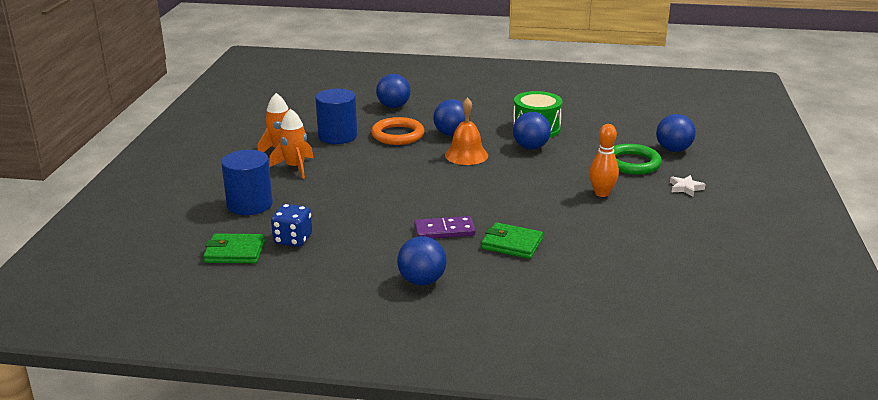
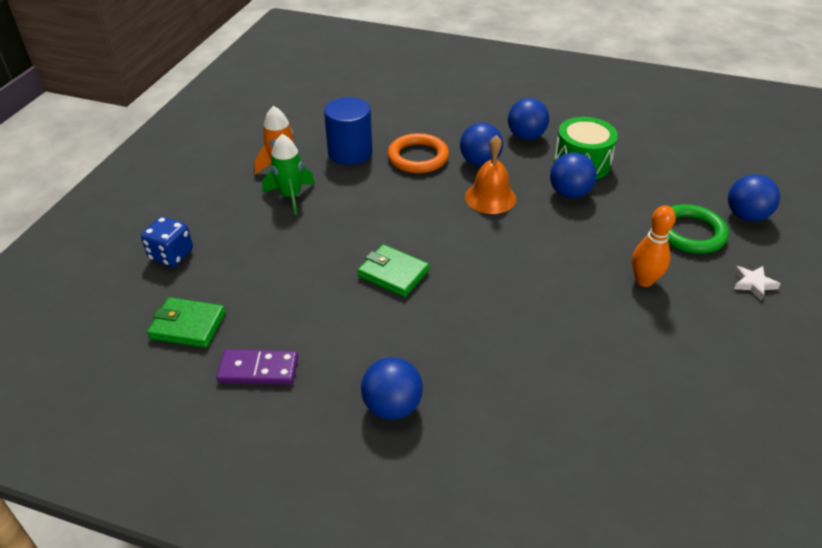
camera: 10 degrees right, 15 degrees up
blue cylinder [221,150,273,215] -> none
orange rocket [269,109,313,179] -> green rocket [262,134,315,215]
blue dice [271,204,312,247] -> blue dice moved to [141,217,193,267]
blue ball [376,74,411,108] -> blue ball moved to [508,98,549,140]
purple domino [414,216,476,239] -> purple domino moved to [216,349,298,385]
green wallet [482,222,543,259] -> green wallet moved to [357,244,429,297]

